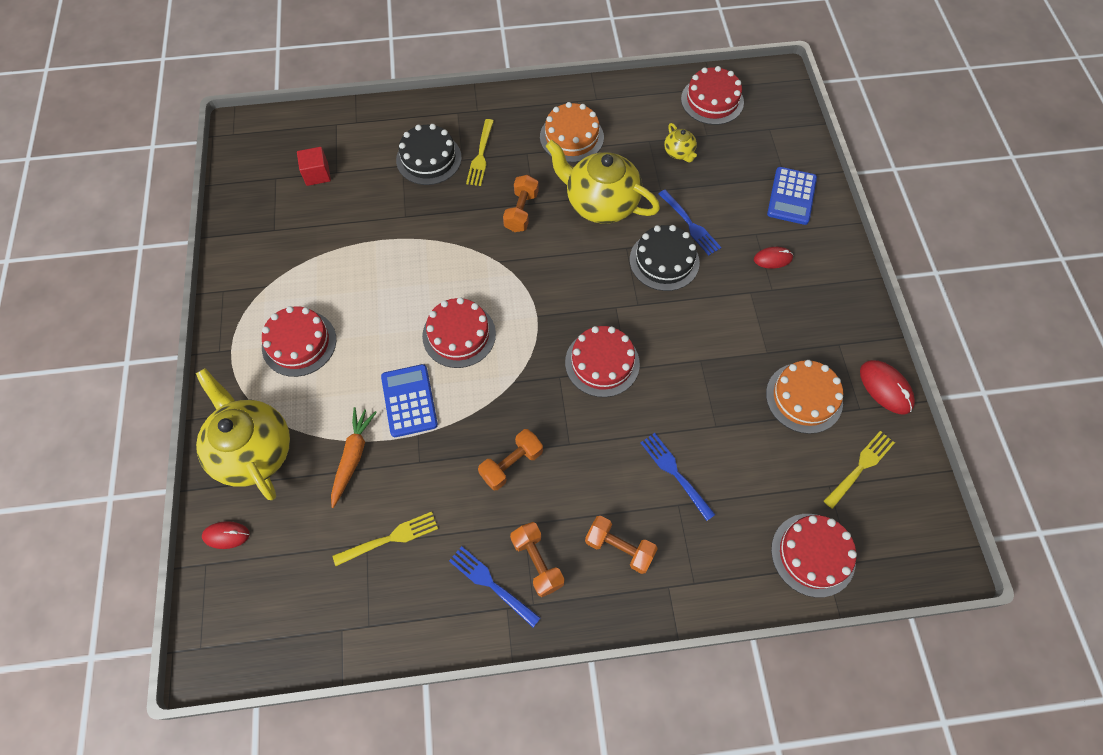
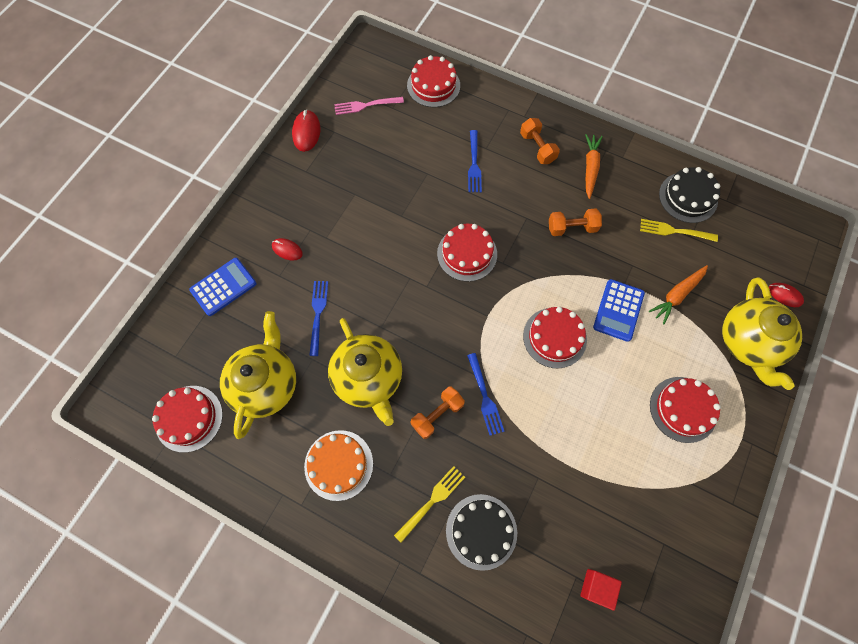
camera: 145 degrees left, 5 degrees up
blue fork [449,546,540,627] -> blue fork moved to [467,353,504,436]
orange dumbbell [510,522,564,597] -> orange carrot [585,134,603,199]
black cake [630,225,700,291] -> black cake moved to [659,167,720,223]
yellow teapot [664,123,697,163] -> yellow teapot [220,311,296,439], size x2.23
orange cake [766,360,843,434] -> none
yellow fork [824,431,895,509] -> pink fork [334,97,404,115]

